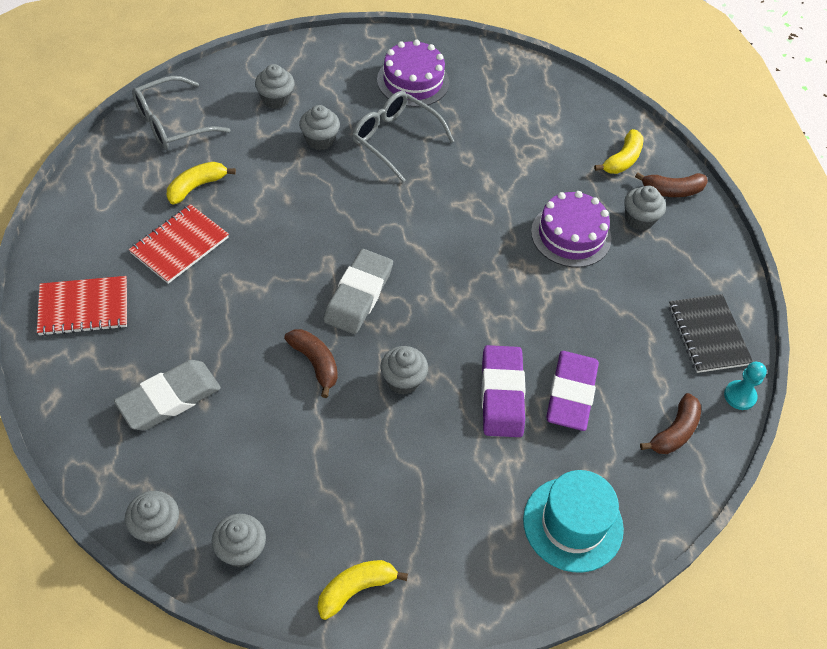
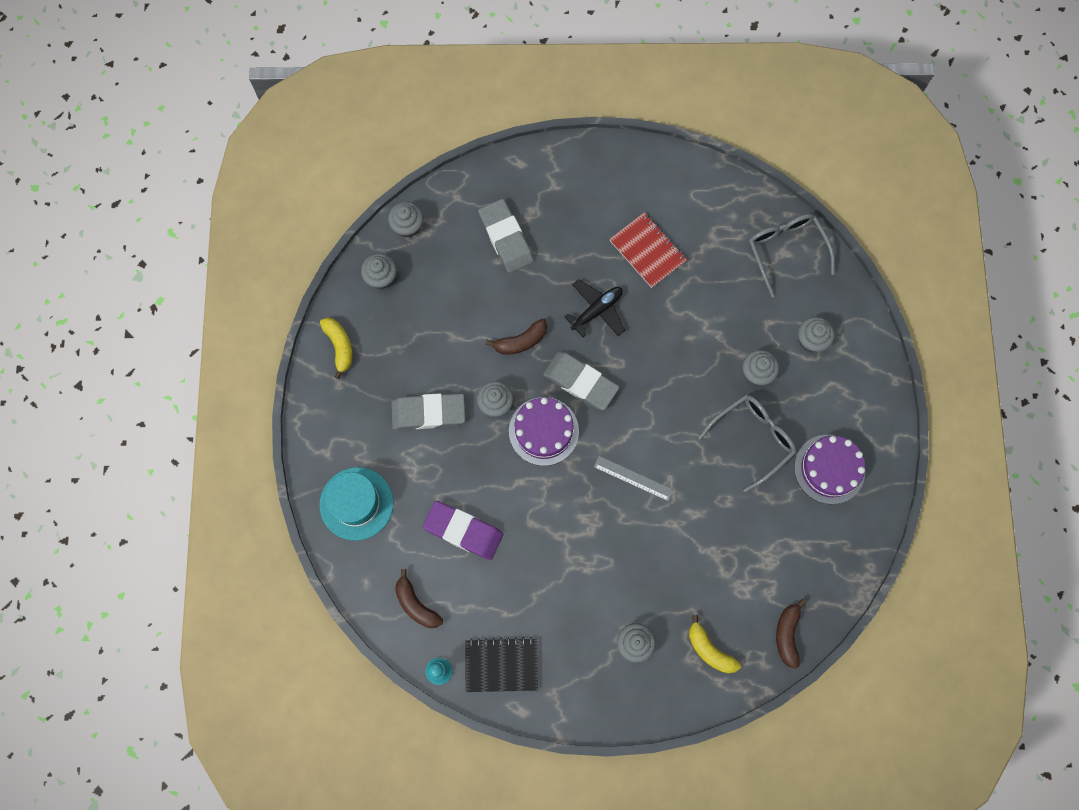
camera: 105 degrees right, 20 degrees up
red notebook [37,276,127,336] -> none
yellow banana [167,162,236,204] -> none
purple eraser [481,345,526,437] -> none
purple cake [531,191,611,267] -> purple cake moved to [509,397,579,466]
brown banana [635,173,708,197] -> brown banana moved to [776,599,806,669]
none -> grey eraser [391,393,465,429]
none -> black plane [564,279,625,337]
none -> grey ruler [594,456,674,501]

